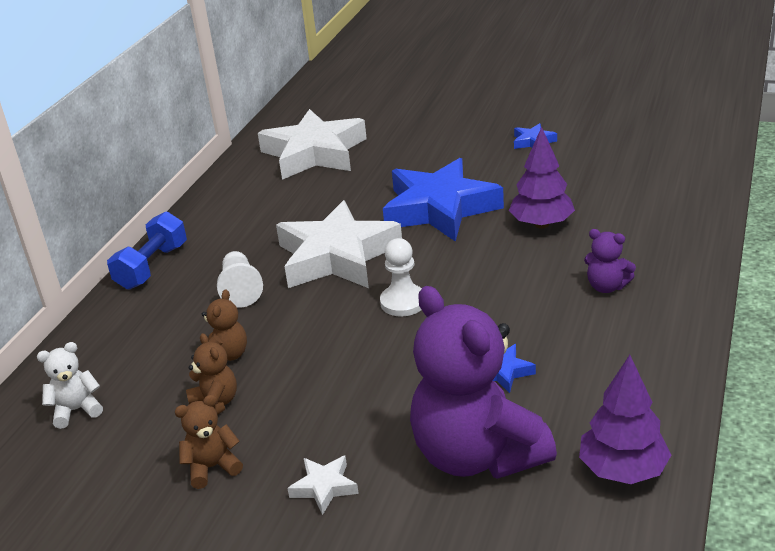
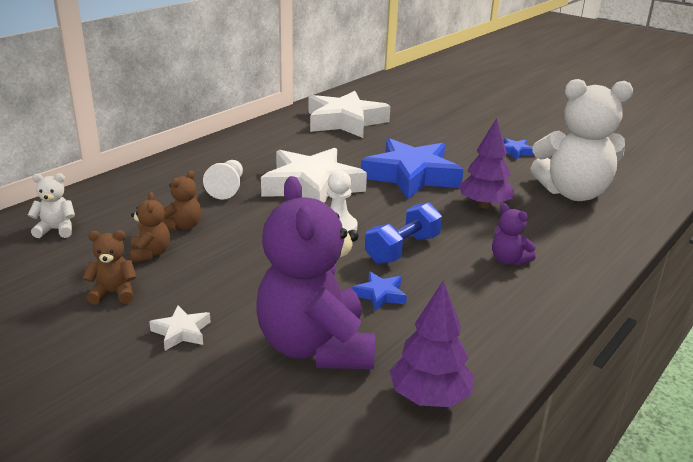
camera: 15 degrees right, 5 degrees down
blue dumbbell [107,212,187,290] -> blue dumbbell moved to [365,202,442,264]
none -> white teddy bear [530,79,633,201]

